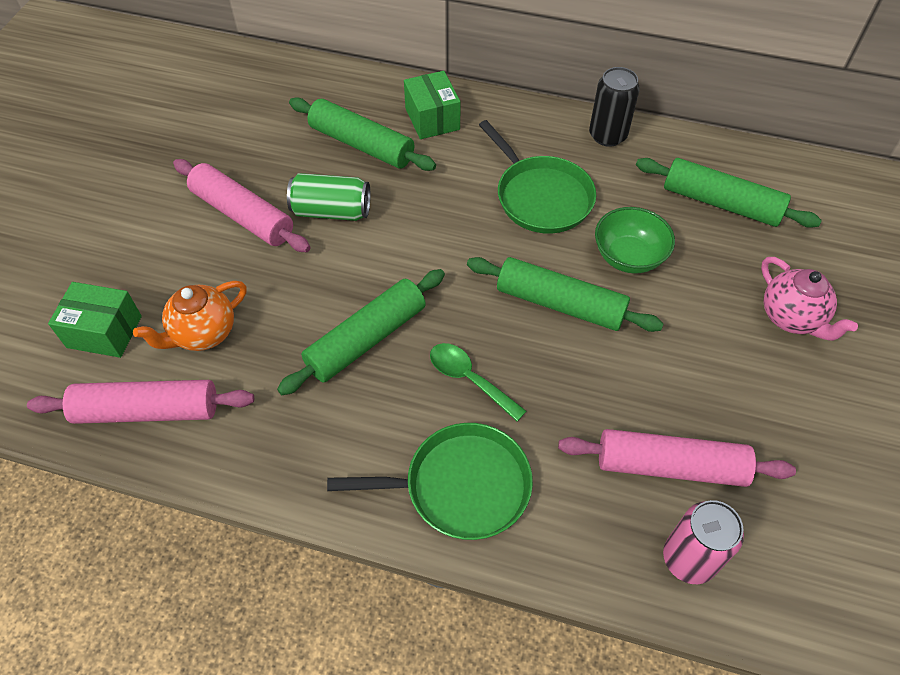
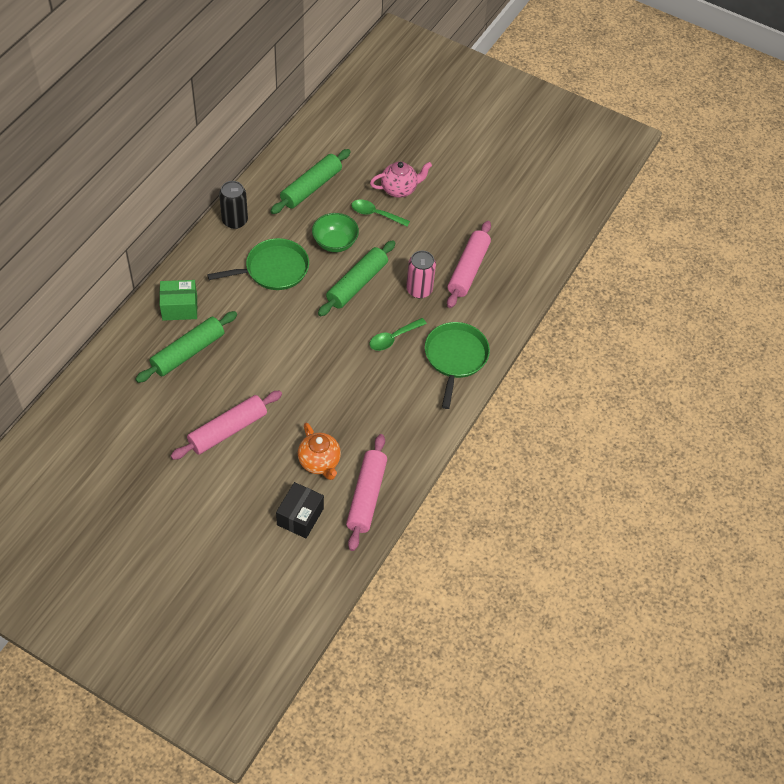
camera: 80 degrees left, 0 degrees up
green box [48,282,142,358] -> black box [276,482,324,538]
green rolling pin [277,269,445,395] -> none
green can [287,173,370,221] -> none
pink can [663,500,744,584] -> pink can moved to [406,251,436,298]
none -> green spoon [351,199,410,227]

